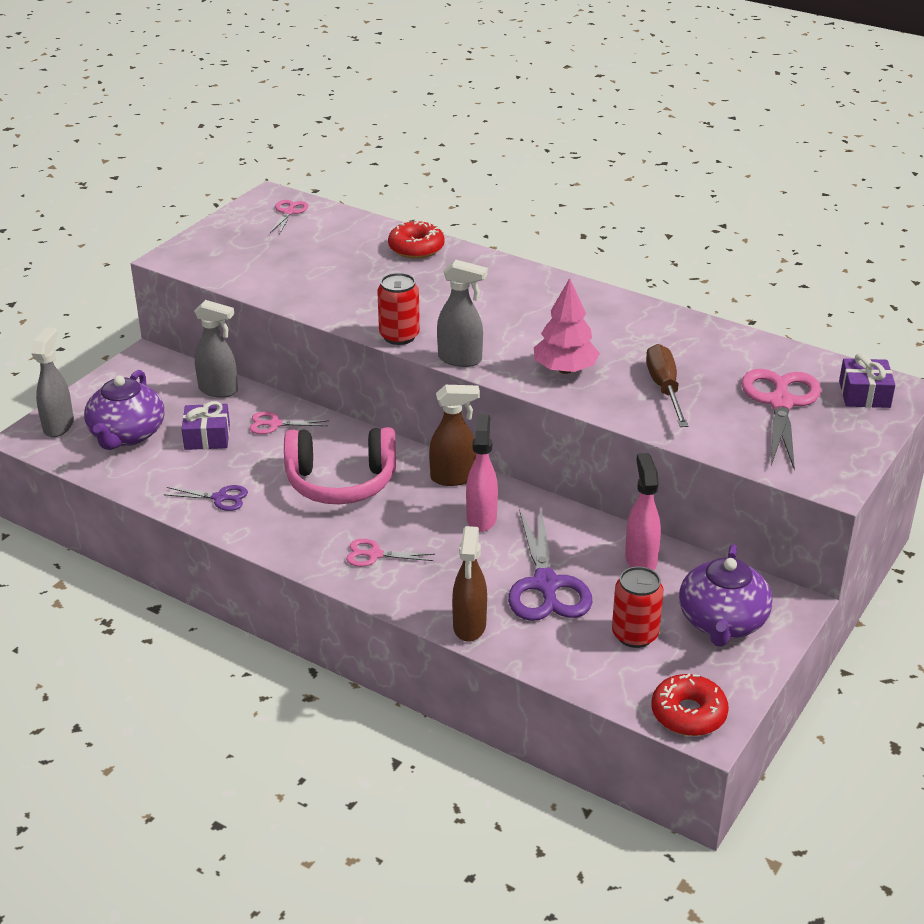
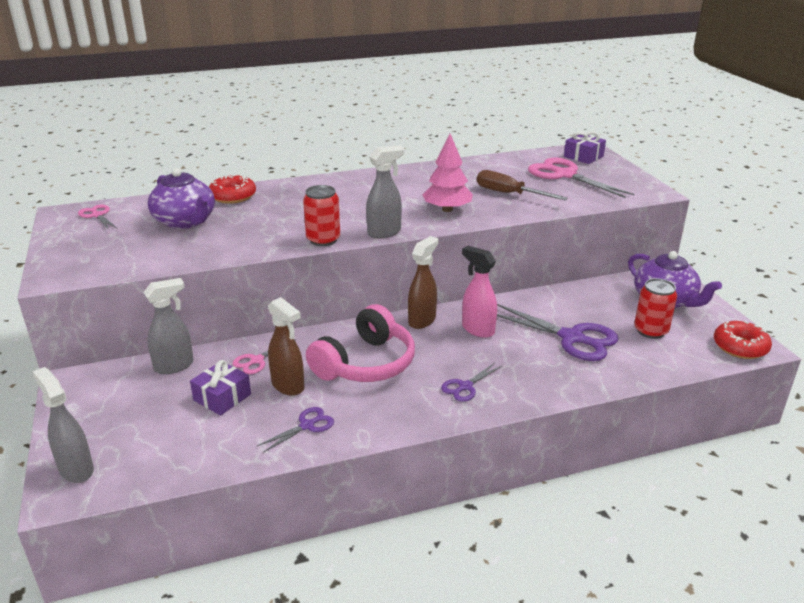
camera: 50 degrees left, 5 degrees down
purple teapot [84,370,164,450] -> purple teapot moved to [147,168,215,229]
pink scissors [346,539,435,567] -> purple scissors [441,363,502,402]
brown spray bottle [452,526,487,642] -> brown spray bottle moved to [268,297,304,396]
pink spray bottle [625,453,661,571] -> none

